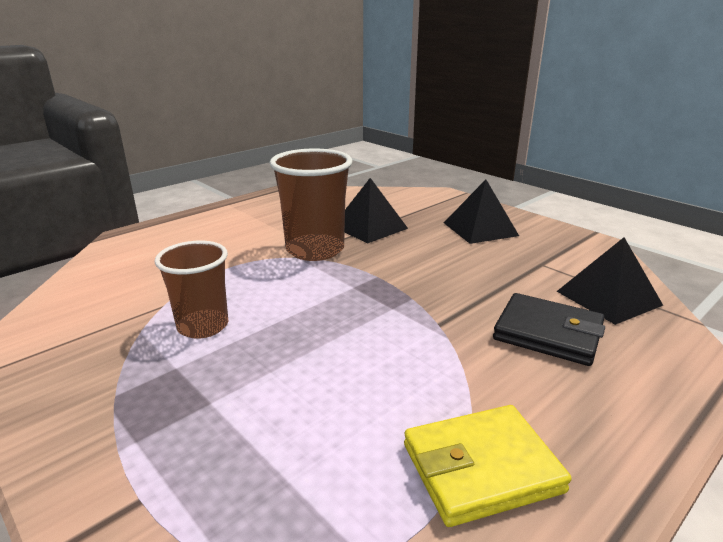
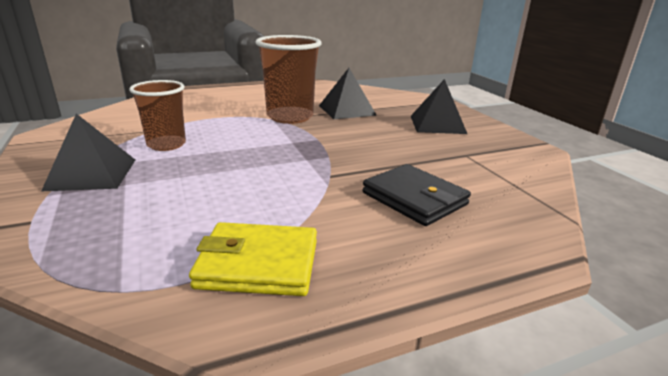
camera: 20 degrees right, 0 degrees up
black pyramid [557,237,663,325] -> black pyramid moved to [41,114,135,191]

